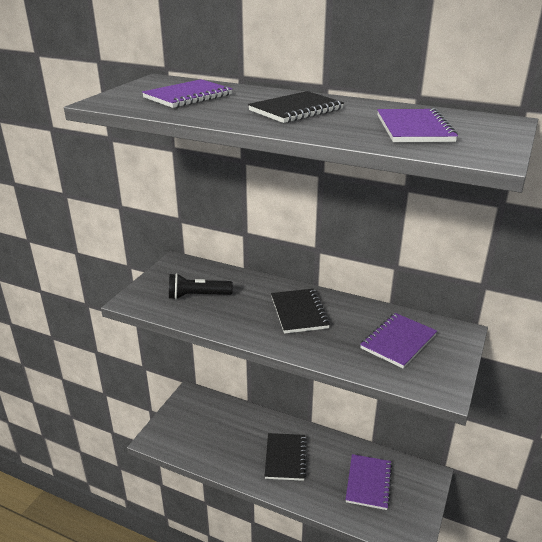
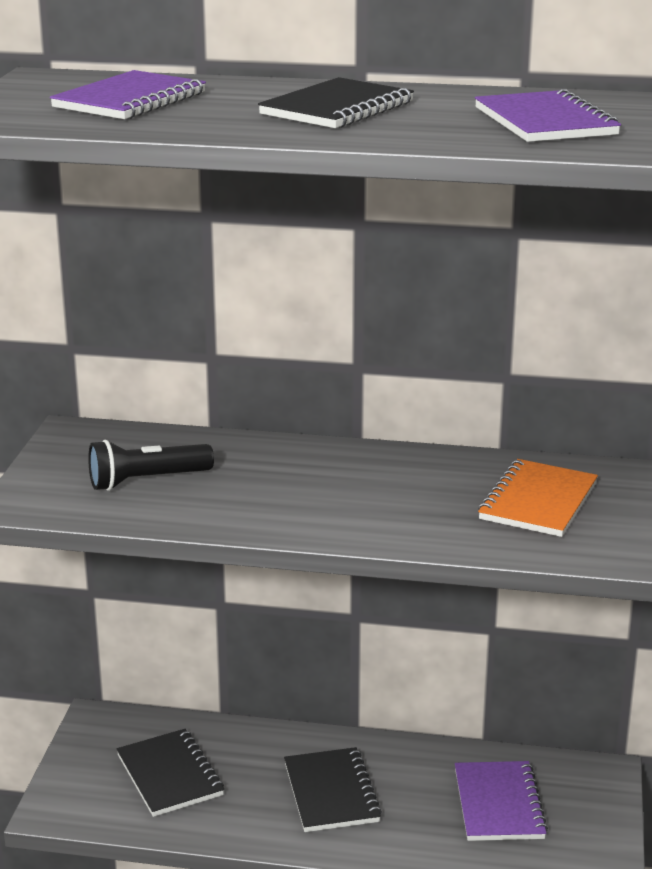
camera: 15 degrees left, 5 degrees down
black notebook [271,289,330,334] -> black notebook moved to [117,729,224,817]
purple notebook [360,313,437,368] -> orange notebook [478,459,598,537]

